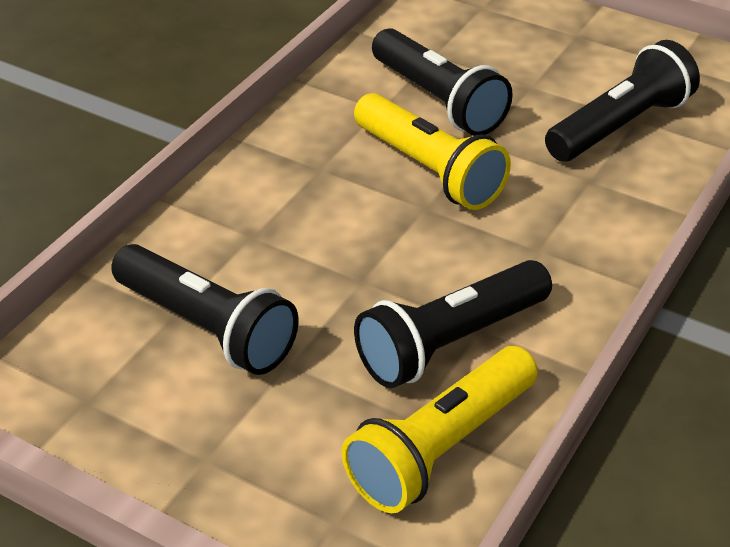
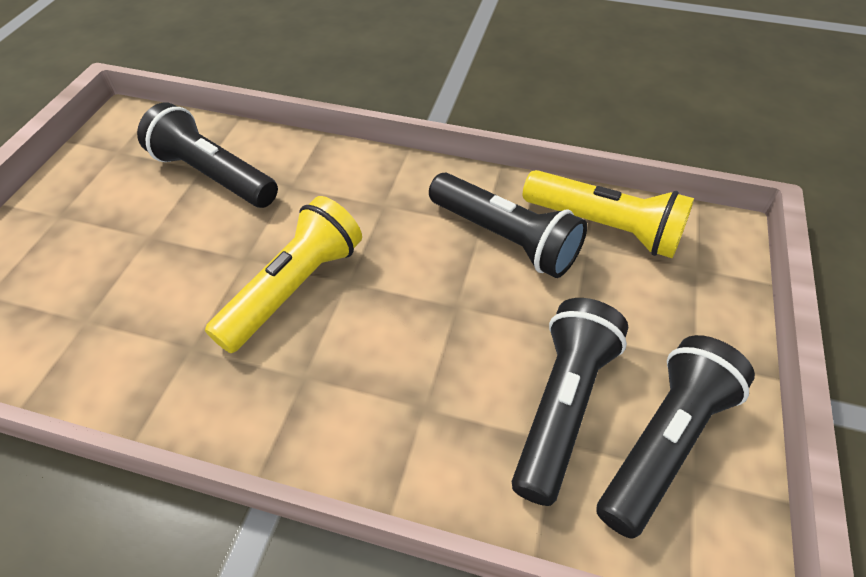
camera: 105 degrees left, 10 degrees up
black flashlight [372,28,513,136] -> black flashlight moved to [596,335,755,539]

